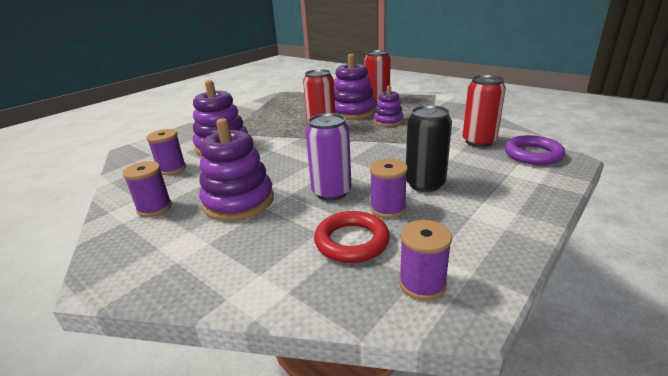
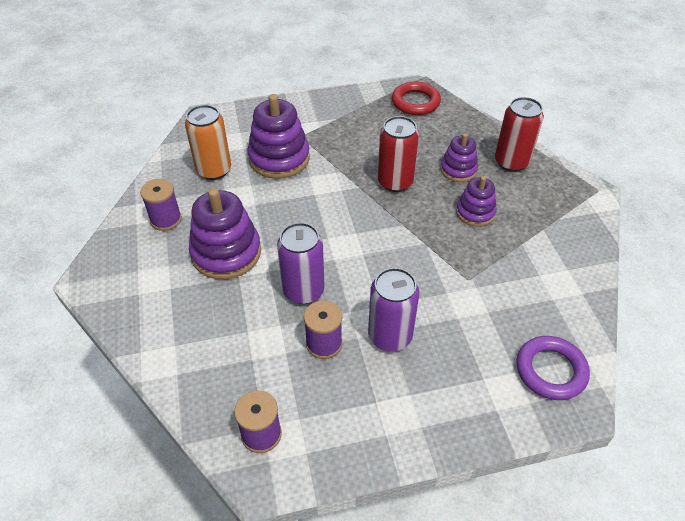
camera: 35 degrees right, 20 degrees up
purple spool [146,129,186,175] -> orange can [185,105,231,180]
red ring [314,211,390,263] -> red ring moved to [392,81,441,115]
purple stacking toy [334,54,376,120] -> purple stacking toy [440,133,478,182], size x0.59
black can [406,105,452,192] -> purple can [368,268,419,351]
red can [463,75,506,147] -> none

